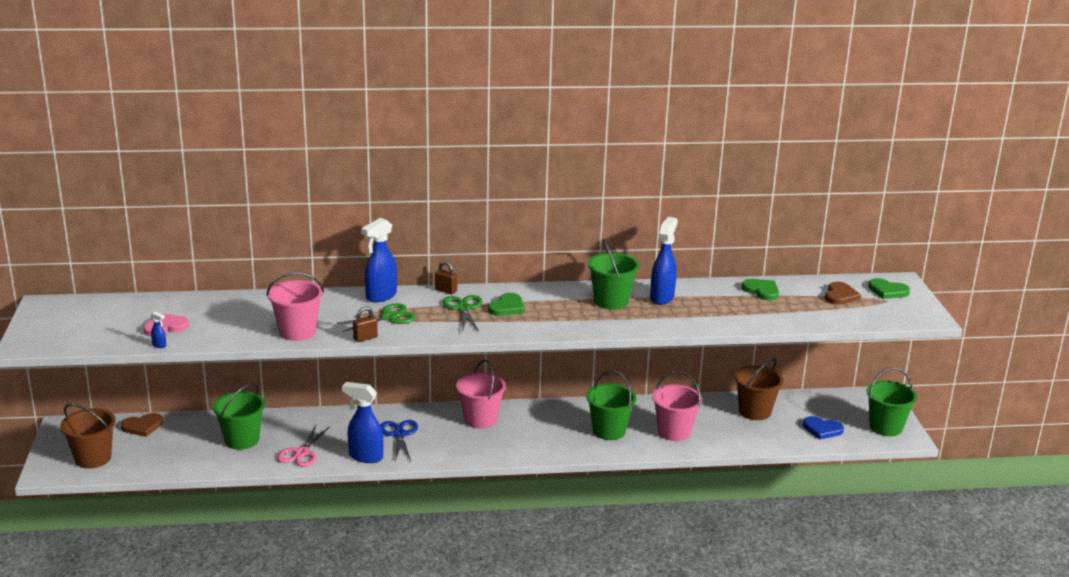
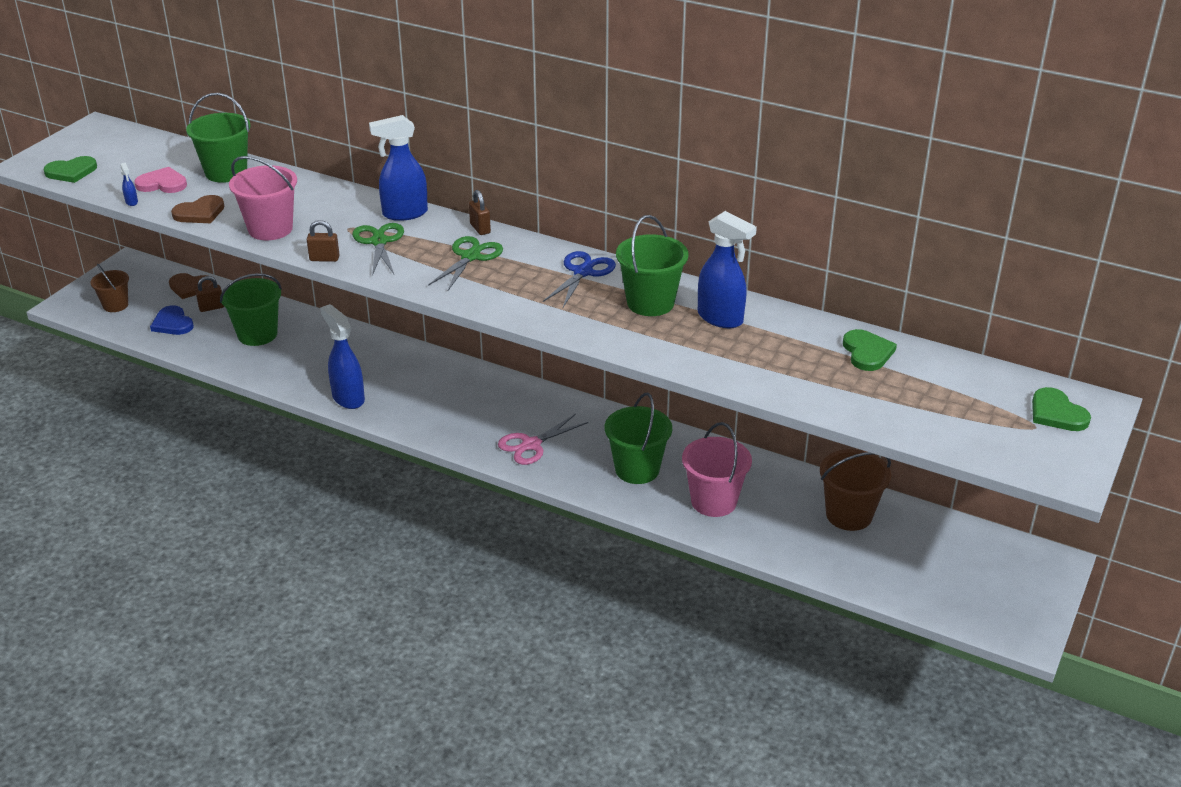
camera: 35 degrees right, 10 degrees up
brown bucket [60,404,116,469] -> brown bucket [90,264,129,312], size x0.65
pink scissors [277,426,331,467] -> pink scissors moved to [498,414,588,465]
green scissors [336,303,416,332] -> green scissors turned 105 degrees counterclockwise [353,223,404,276]
blue scissors [380,420,418,461] -> blue scissors moved to [543,251,616,307]
pink bucket [456,360,506,429] -> none
green heart [488,293,525,316] -> green heart moved to [44,156,97,183]
blue spray bottle [650,217,678,305] -> blue spray bottle turned 75 degrees clockwise [698,211,757,328]
blue heart [803,416,844,440] -> blue heart moved to [150,305,194,335]
brown heart [825,282,861,305] -> brown heart moved to [171,195,224,223]
green bucket [867,367,917,436] -> green bucket moved to [186,93,251,183]
none -> brown padlock [195,276,224,312]

